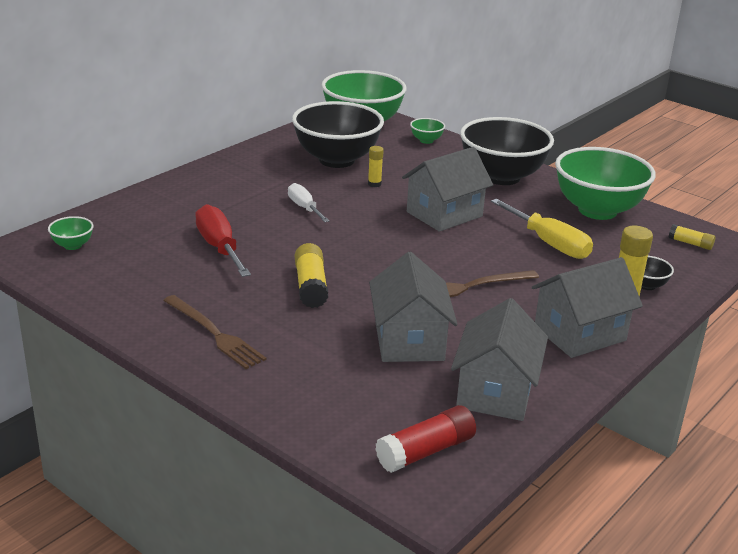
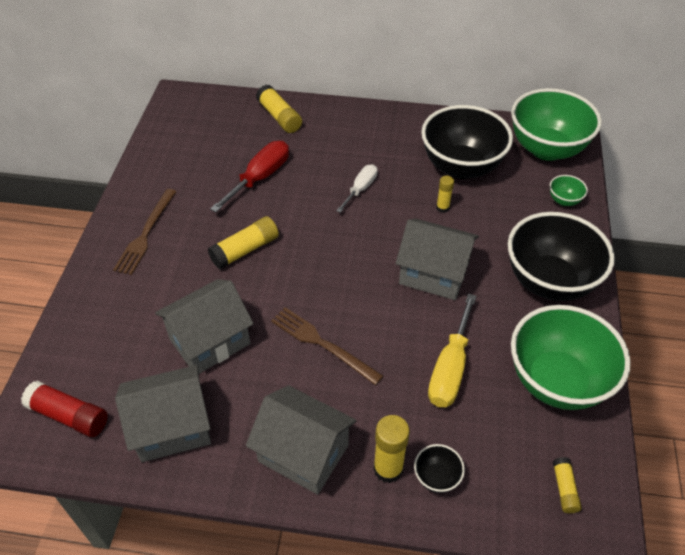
camera: 60 degrees right, 20 degrees up
green bowl [48,216,93,250] -> none
none -> yellow glue stick [256,85,302,133]

